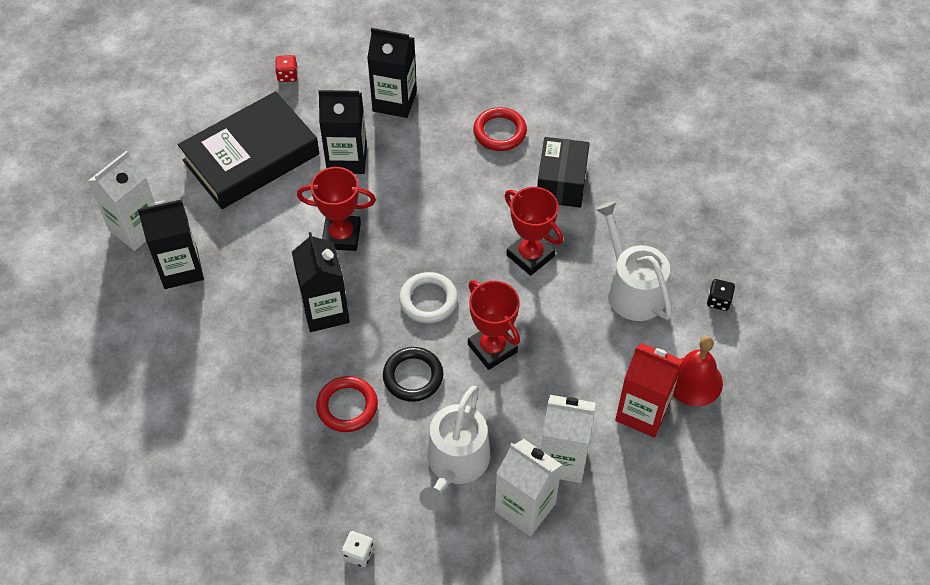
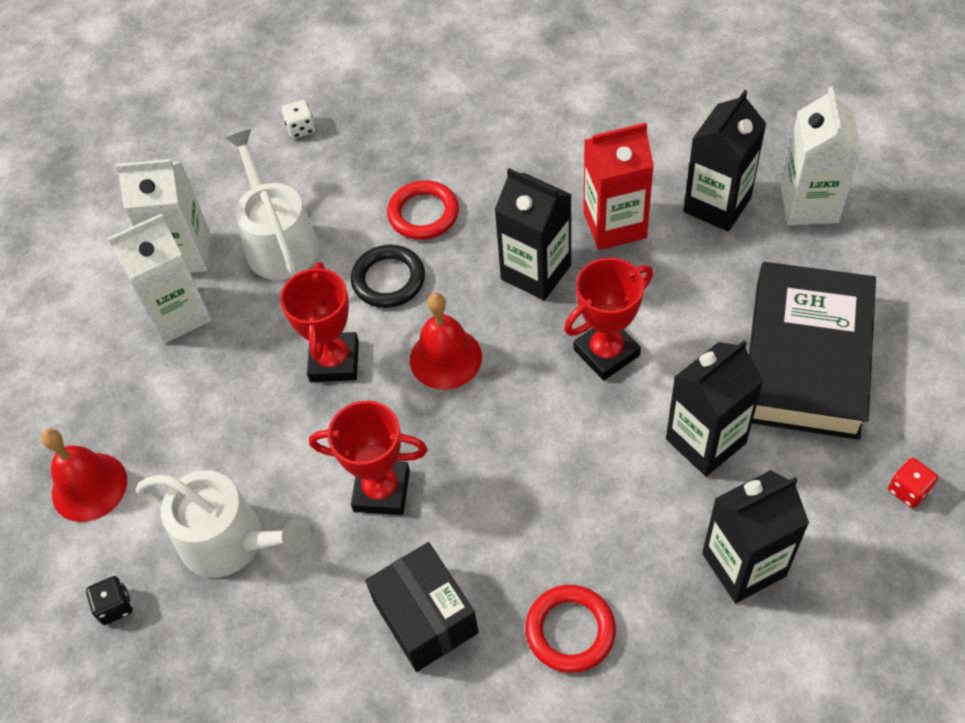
camera: 145 degrees right, 0 degrees up
white ring [399,272,458,323] -> red bell [410,293,482,390]
red trophy [468,280,520,370] -> red trophy turned 75 degrees clockwise [280,262,359,382]
red carton [615,343,683,437] -> red carton moved to [583,123,654,250]

